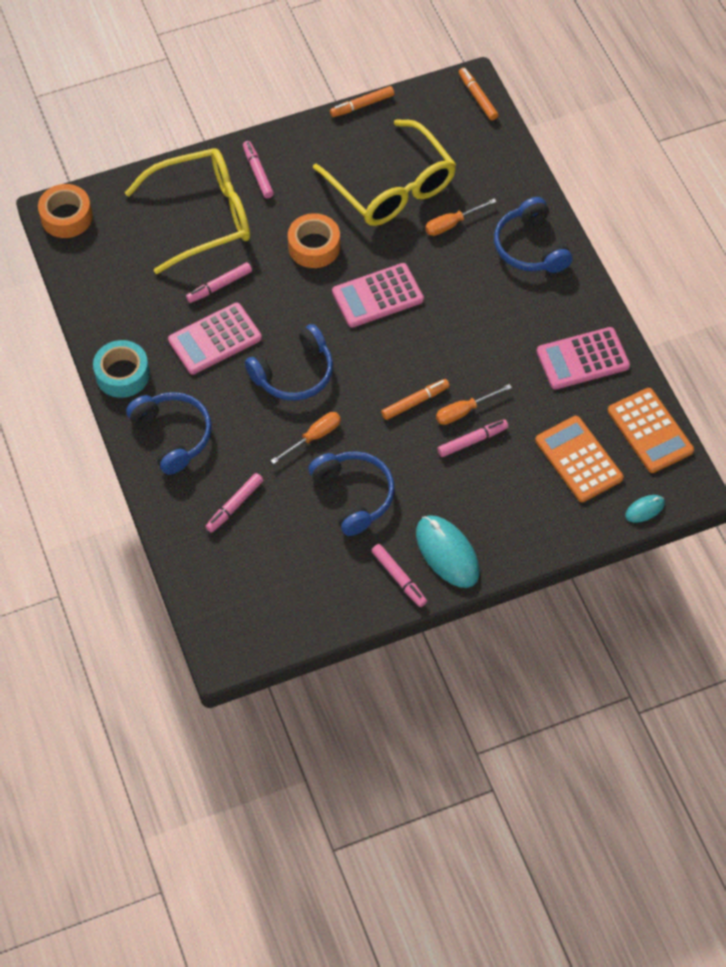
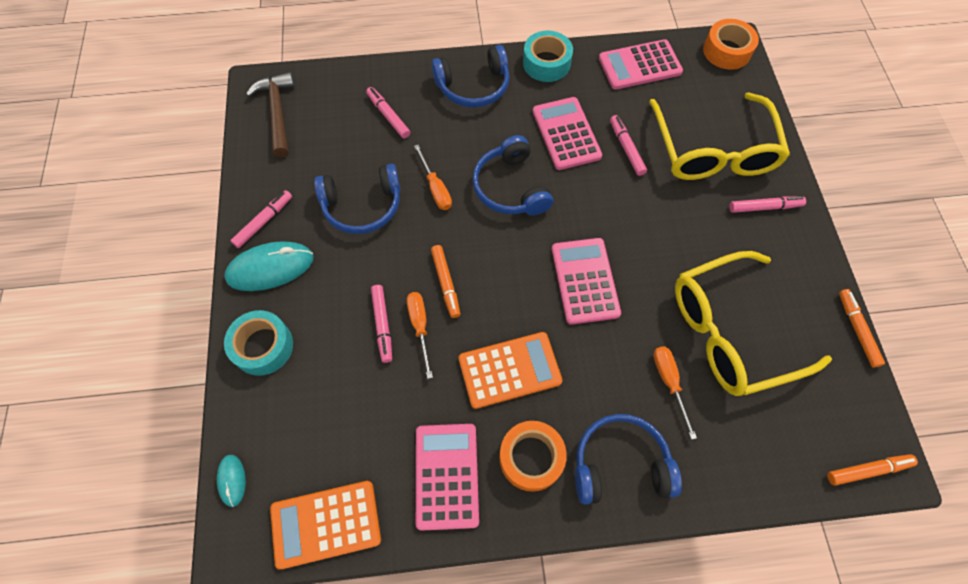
camera: 105 degrees right, 5 degrees up
orange tape [288,213,340,268] -> orange tape moved to [499,421,567,492]
pink marker [371,544,427,607] -> pink marker turned 150 degrees clockwise [230,190,292,248]
orange calculator [535,416,623,502] -> orange calculator moved to [459,332,563,409]
none -> turquoise tape [224,310,293,376]
none -> brown hammer [246,72,295,157]
none -> pink calculator [599,39,683,90]

